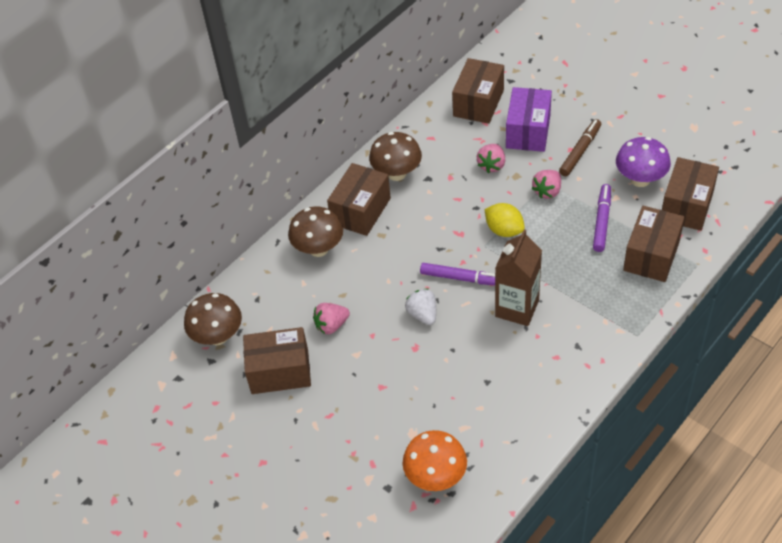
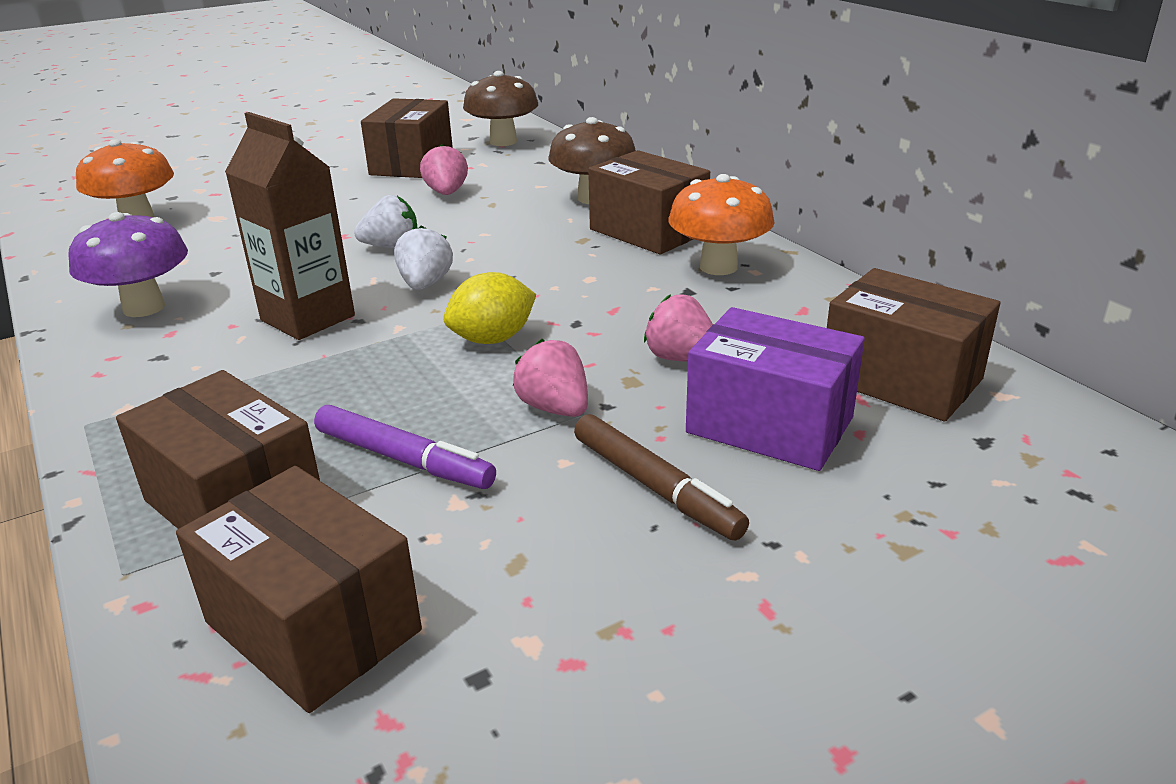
camera: 105 degrees right, 20 degrees down
brown mushroom [369,132,422,181] -> orange mushroom [669,174,775,275]
purple marker [420,263,495,285] -> white strawberry [394,226,453,290]
purple mushroom [616,137,671,187] -> purple mushroom moved to [68,212,188,317]

